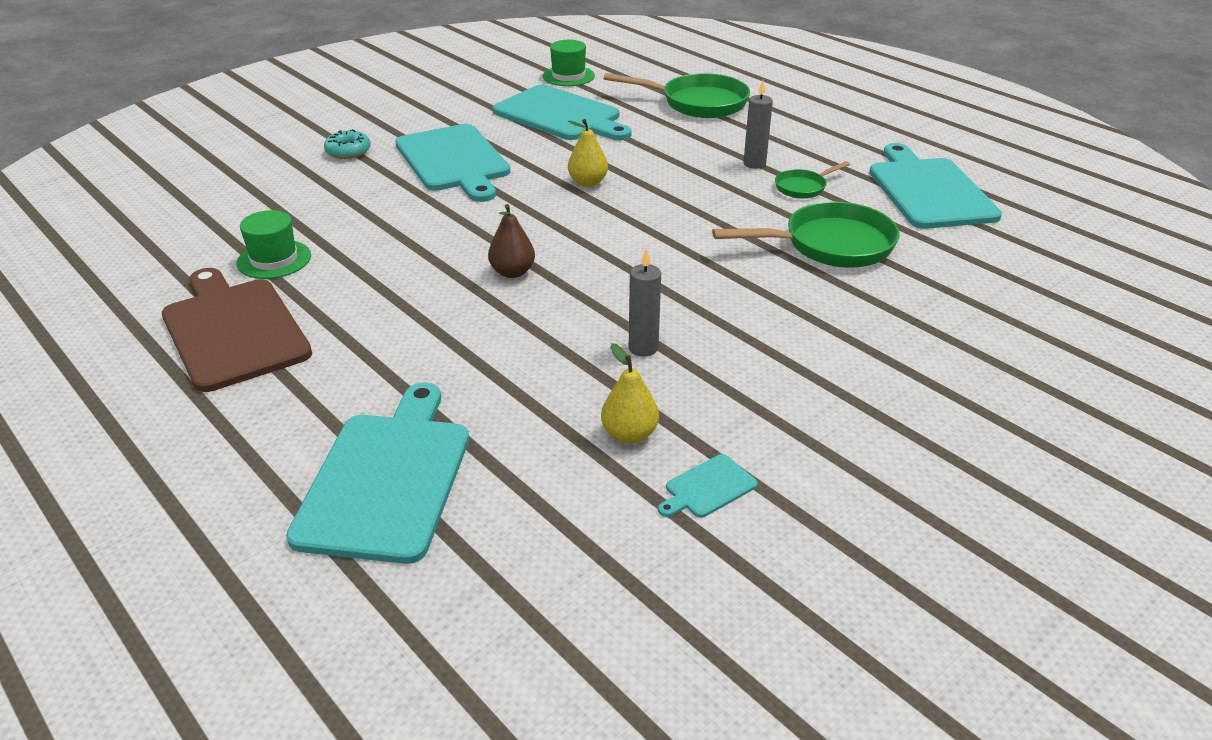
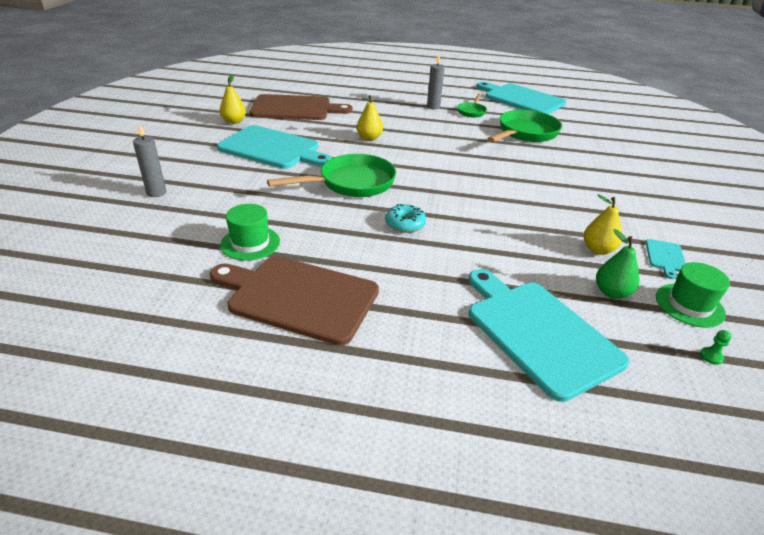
camera: 40 degrees left, 0 degrees up
turquoise donut [324,129,371,159] -> turquoise donut moved to [385,204,426,233]
brown pear [488,204,535,278] -> none
turquoise cutting board [493,85,632,140] -> brown cutting board [249,94,353,120]
green hat [543,40,595,86] -> green hat moved to [656,262,730,328]
green pan [604,73,750,118] -> green pan moved to [267,154,396,197]
grey candle [629,248,661,357] -> grey candle moved to [133,124,166,197]
none -> yellow pear [219,74,246,124]
none -> green pear [596,229,639,299]
none -> green pawn [700,330,731,365]

